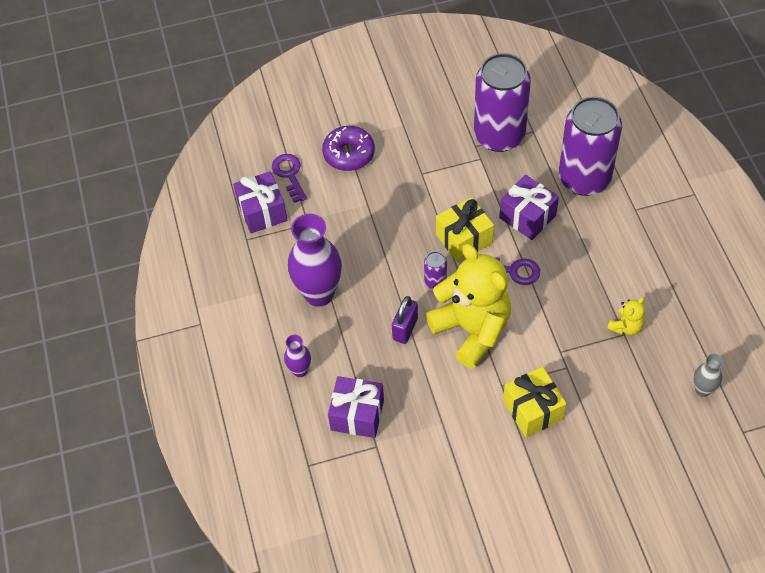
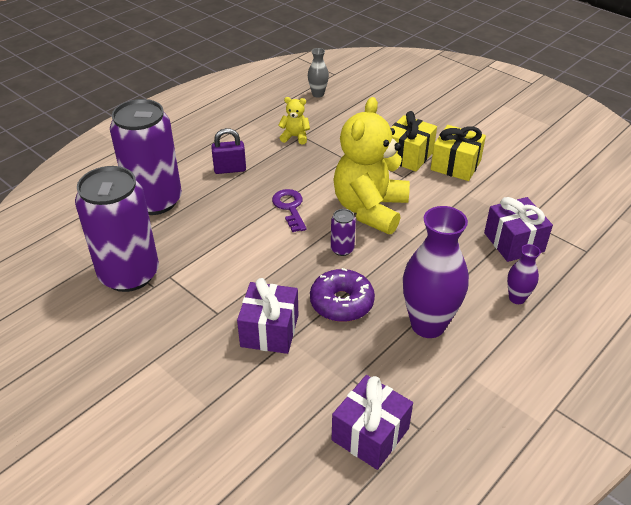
camera: 125 degrees left, 15 degrees down
purple key [272,154,307,203] -> none
purple donut [322,126,375,171] -> purple donut moved to [310,268,375,322]
purple padlock [392,296,418,344] -> purple padlock moved to [211,128,246,174]
yellow gift [436,197,494,262] -> yellow gift moved to [431,125,486,181]
purple gift [499,175,559,240] -> purple gift moved to [237,278,298,354]

